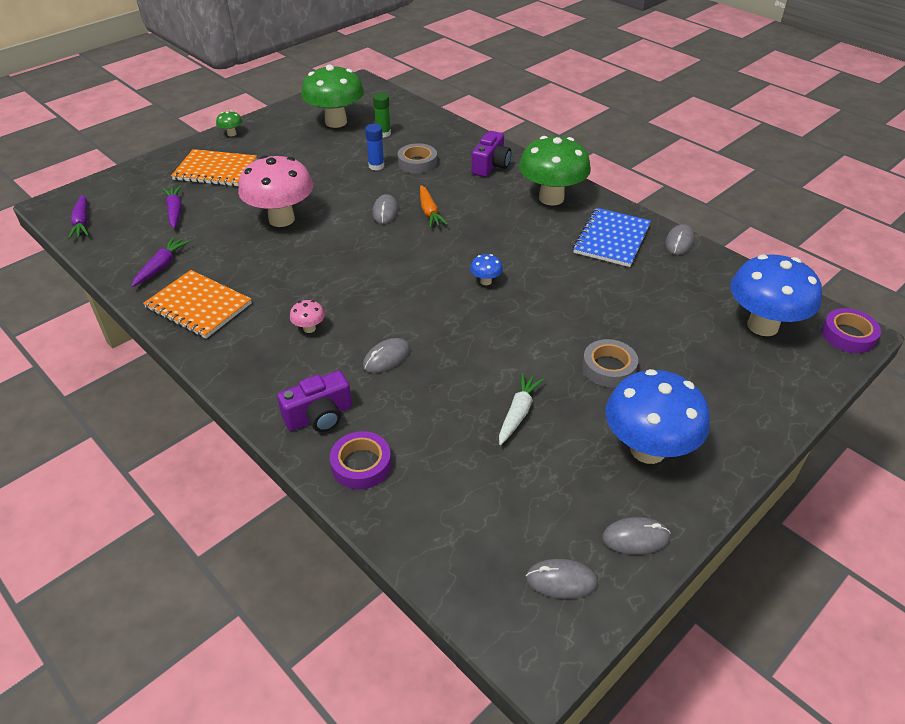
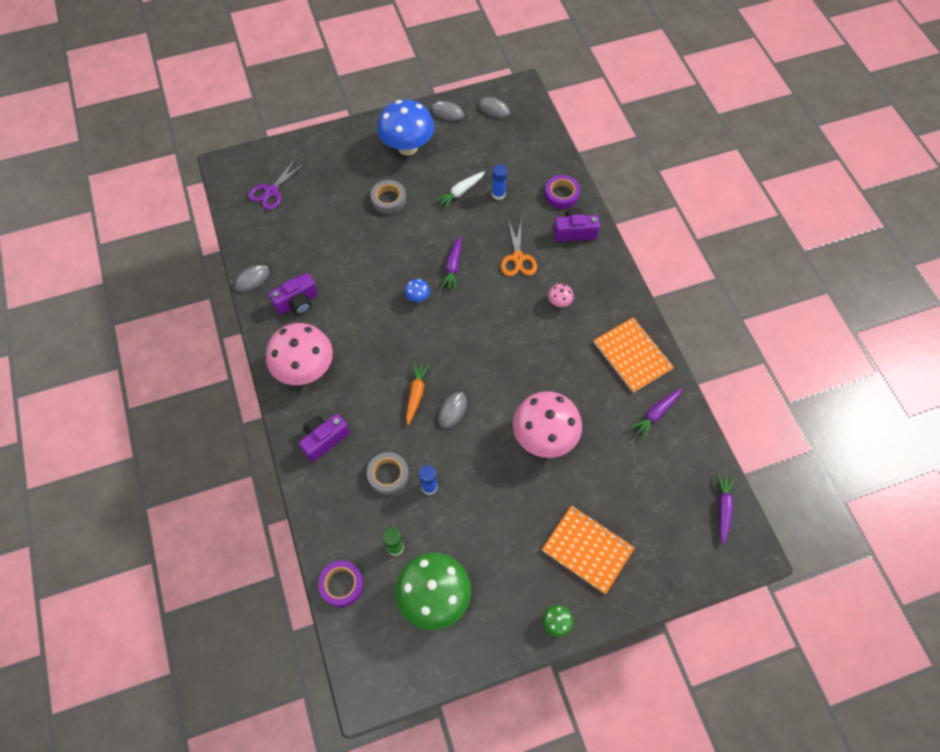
camera: 155 degrees left, 20 degrees up
purple carrot [163,186,182,228] -> purple carrot moved to [441,236,461,290]
grey mouse [363,338,410,373] -> orange scissors [501,220,537,276]
green mushroom [519,136,591,205] -> pink mushroom [266,323,333,385]
blue notebook [573,208,651,267] -> purple camera [268,273,318,315]
blue mushroom [730,254,822,336] -> purple scissors [248,158,305,210]
purple tape [821,308,881,353] -> purple tape moved to [318,561,364,607]
none -> blue glue stick [492,165,507,200]

